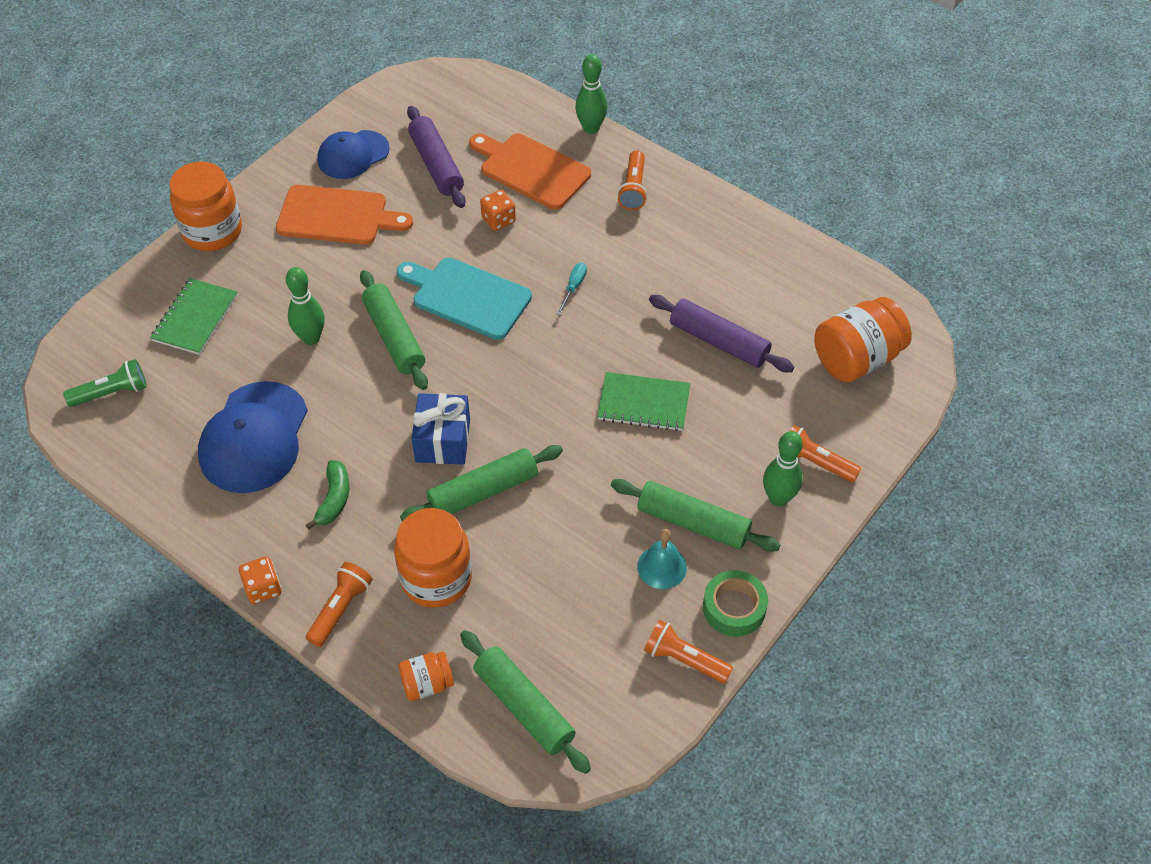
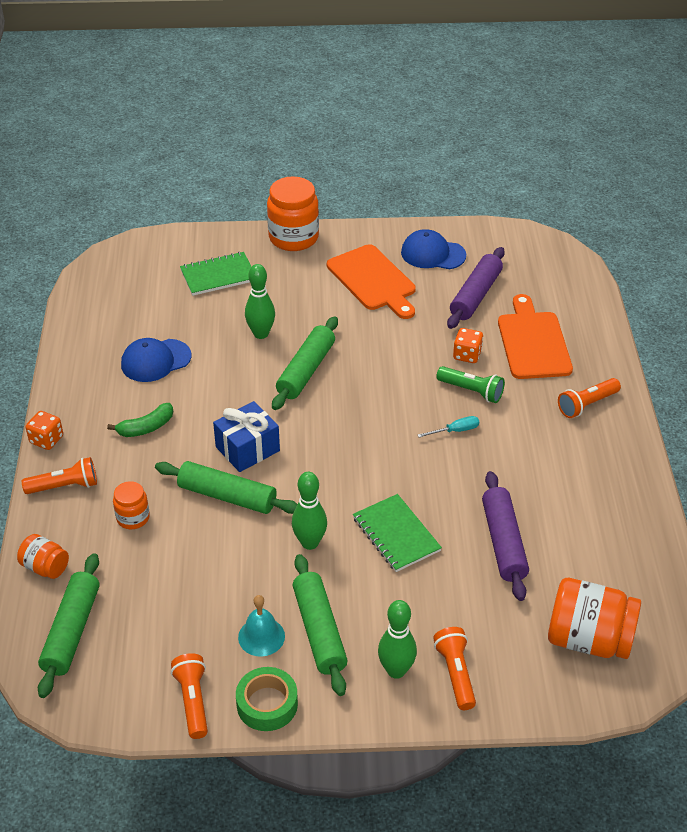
camera: 50 degrees right, 10 degrees down
green flashlight [63,359,147,407] -> green flashlight moved to [437,366,505,403]
blue cap [198,381,308,493] -> blue cap [121,338,191,382], size x0.65
orange jar [394,508,472,608] -> orange jar [113,481,150,529], size x0.53
turquoise cutting board [397,258,532,340] -> none
green bowling pin [575,54,607,134] -> green bowling pin moved to [292,472,327,550]

